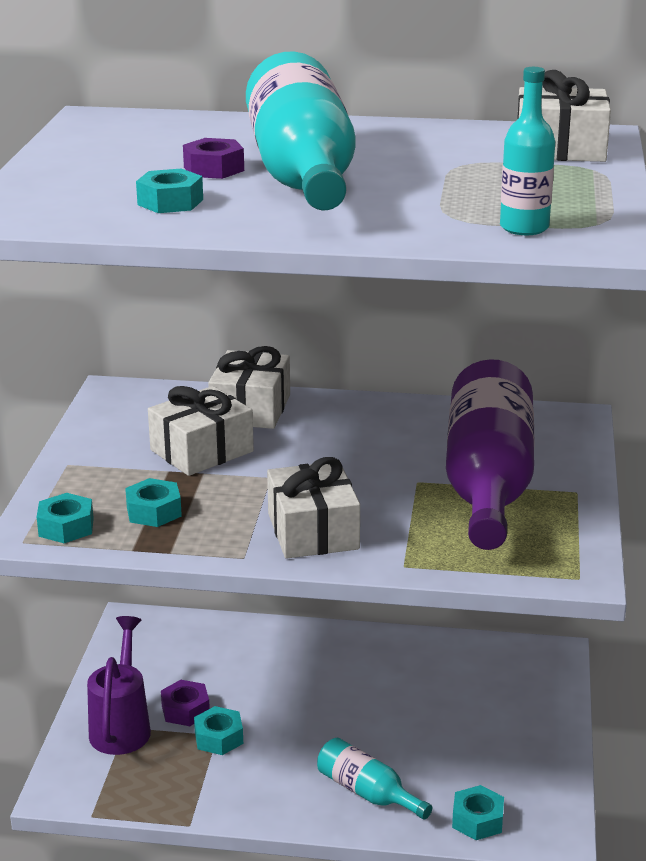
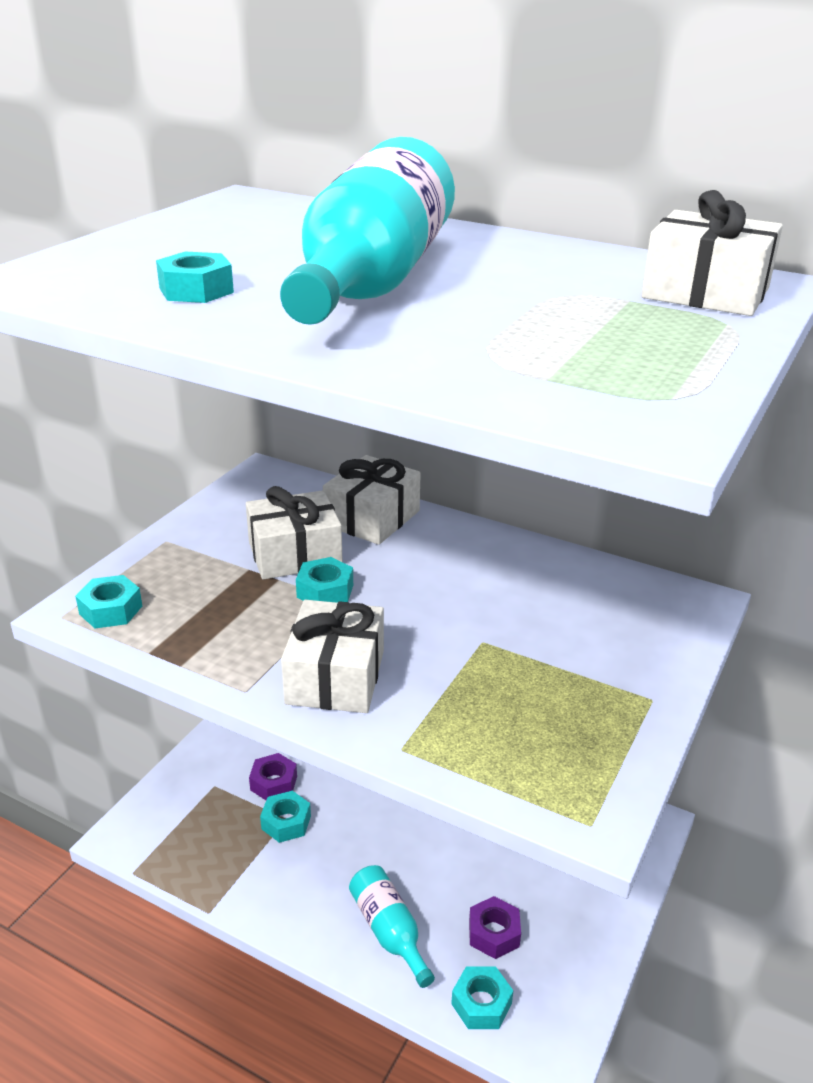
camera: 20 degrees right, 5 degrees up
purple watering can [87,616,151,755] -> none
turquoise nut [125,478,182,527] -> turquoise nut moved to [296,557,353,603]
purple nut [183,138,244,179] -> purple nut moved to [469,896,521,959]
purple bottle [446,359,535,550] -> none
turquoise bottle [500,67,555,235] -> none

